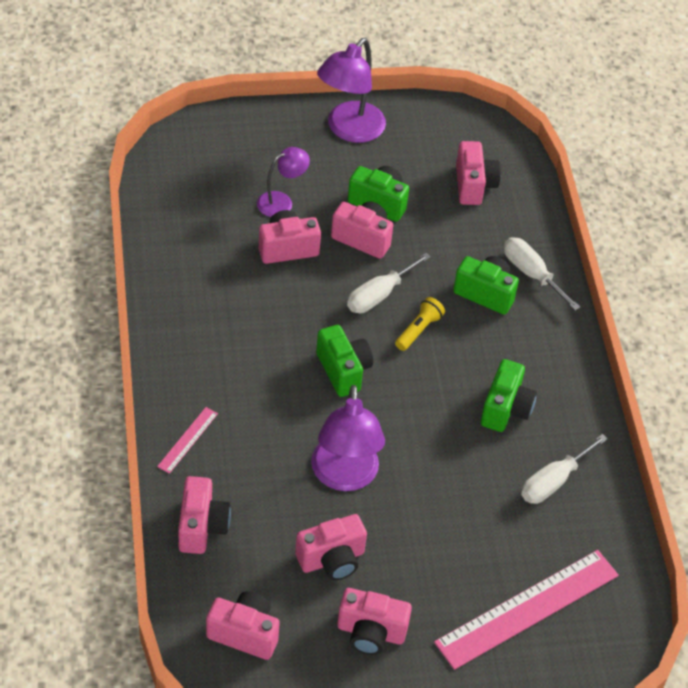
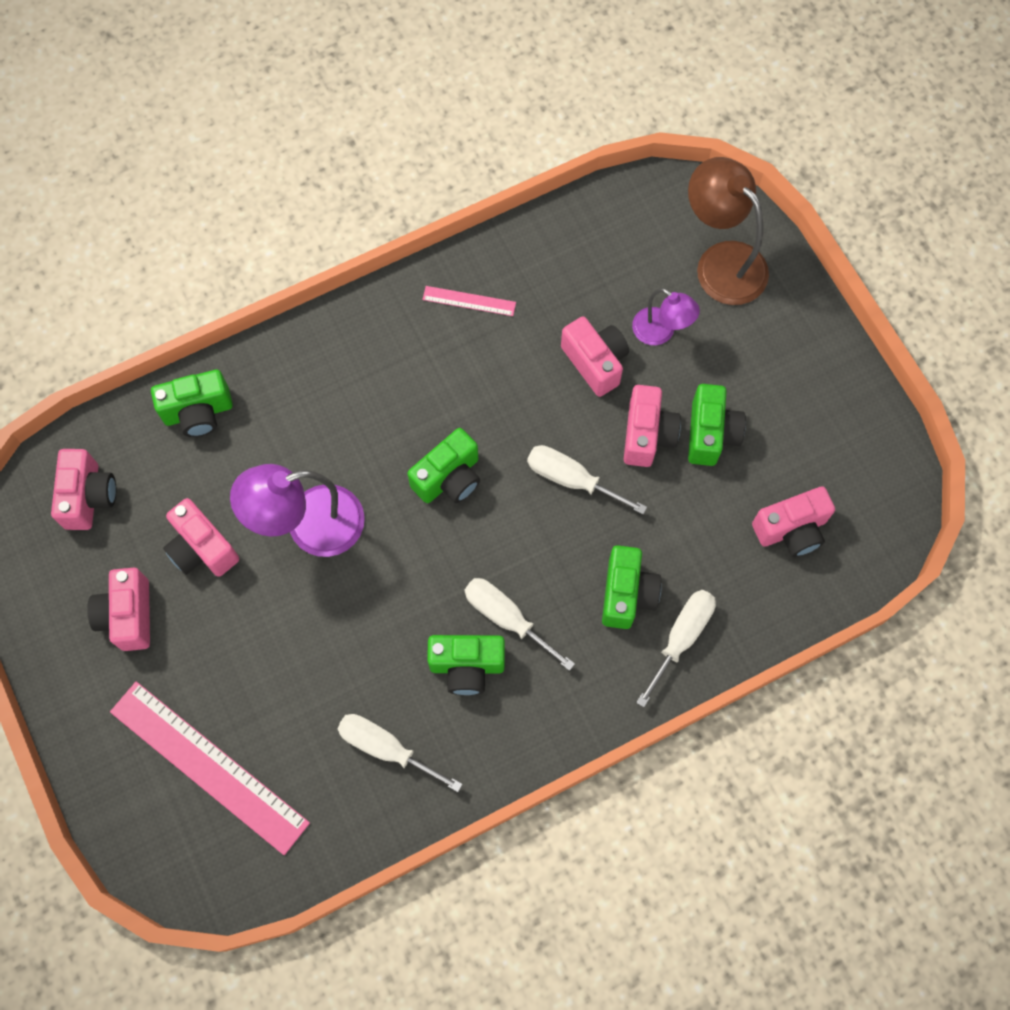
camera: 75 degrees right, 20 degrees up
pink ruler [157,407,218,474] -> pink ruler moved to [422,286,516,316]
pink camera [178,476,231,554] -> green camera [151,370,233,437]
purple lamp [317,38,386,143] -> none
yellow flashlight [395,297,445,351] -> none
none -> white screwdriver [464,578,575,671]
none -> brown lamp [688,157,769,305]

